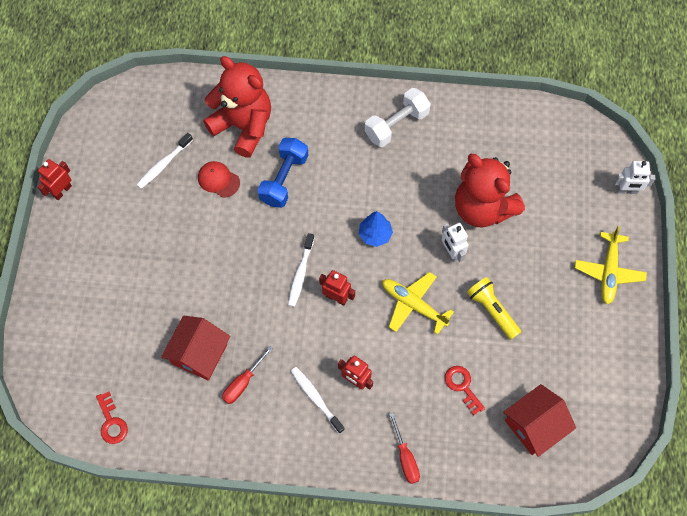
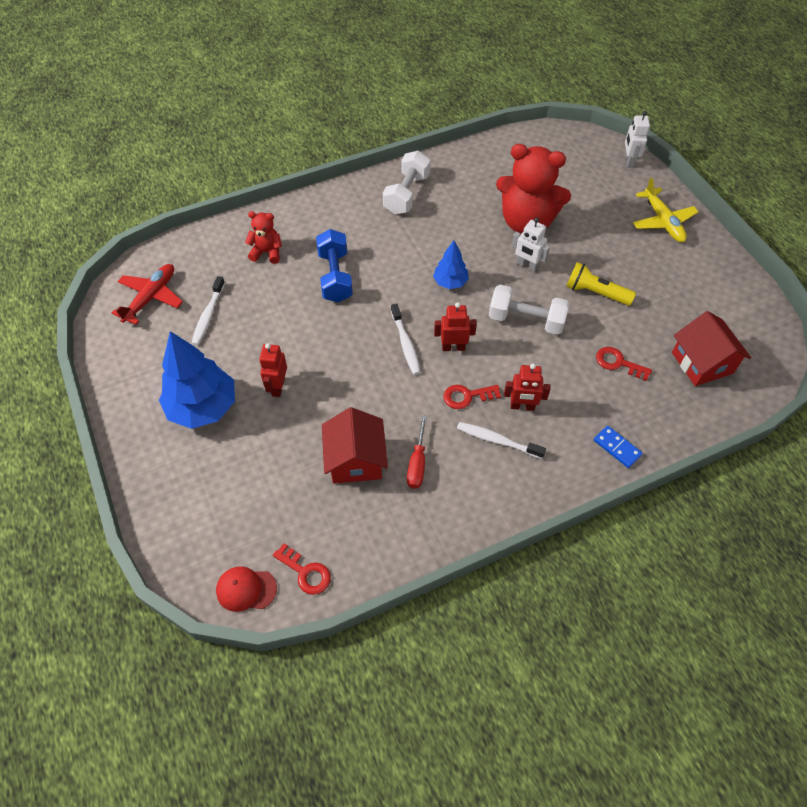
camera: 30 degrees left, 10 degrees down
red robot [37,159,72,200] -> red robot moved to [259,343,287,397]
red cap [198,161,240,198] -> red cap moved to [216,566,277,612]
red teddy bear [203,56,271,158] -> red teddy bear [245,211,282,264], size x0.49
yellow plane [382,272,454,335] -> white dumbbell [489,285,569,335]
red screwdriver [389,412,420,484] -> blue domino [594,426,643,468]
red house [503,384,576,457] -> red house turned 45 degrees counterclockwise [672,311,751,386]
white robot [614,161,655,194] -> white robot turned 120 degrees clockwise [625,111,650,168]
none -> red plane [112,264,183,325]
none -> blue tree [159,331,235,429]
none -> red key [443,385,501,409]

